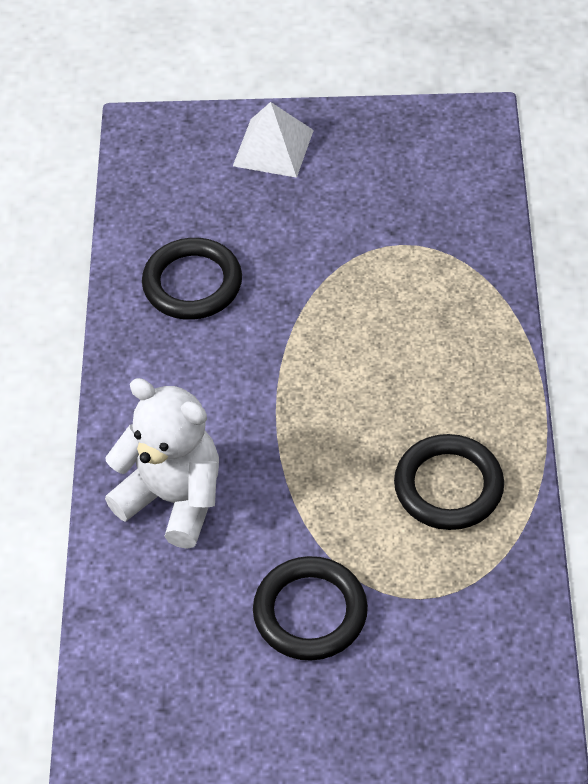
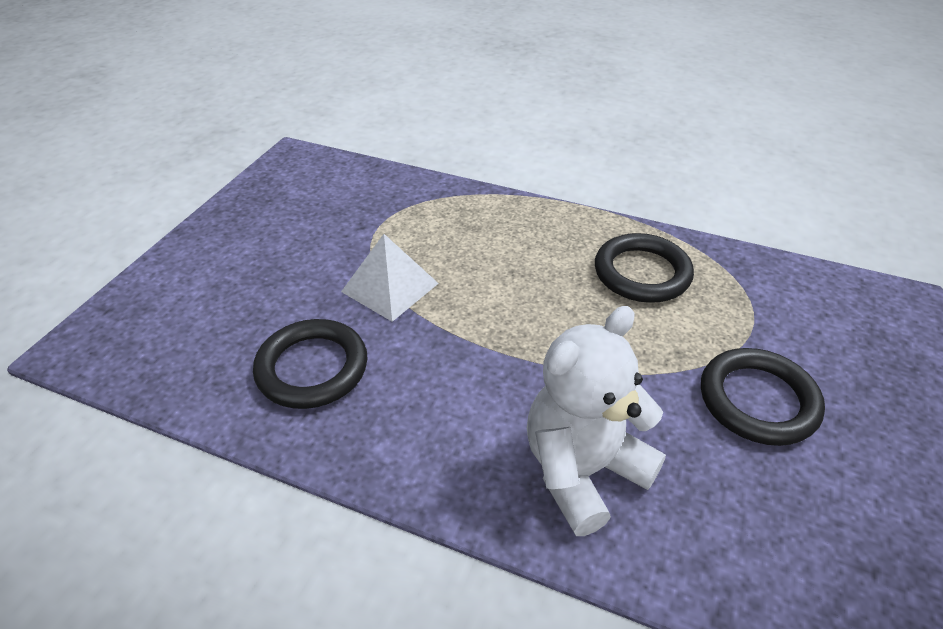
camera: 70 degrees left, 10 degrees down
white pyramid [233,102,314,178] -> white pyramid moved to [341,234,439,322]

